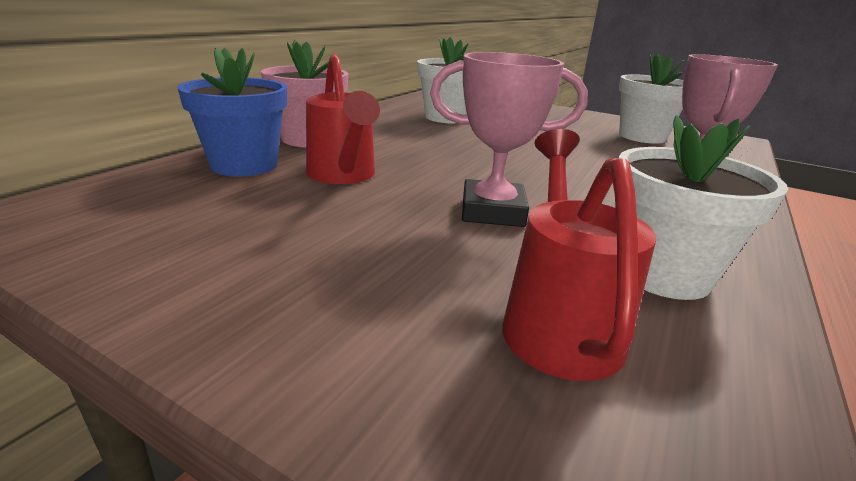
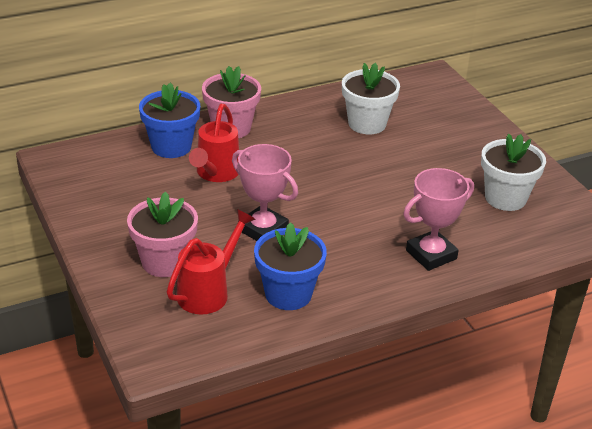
camera: 35 degrees right, 10 degrees up
white flower pot [619,115,788,300] -> blue flower pot [254,222,327,310]
none -> pink flower pot [127,191,198,277]

